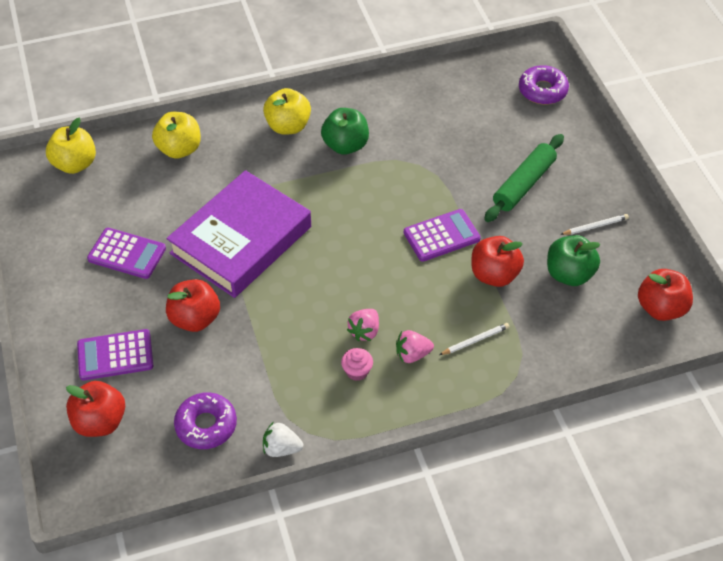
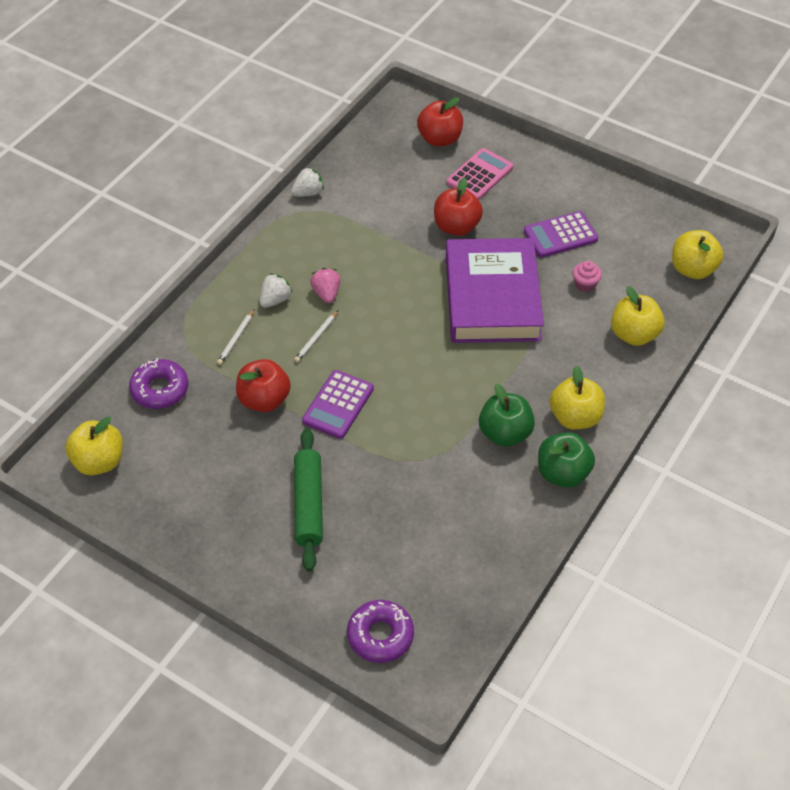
camera: 140 degrees right, 0 degrees up
purple calculator [77,329,153,380] -> pink calculator [447,148,514,200]
purple donut [174,392,237,449] -> purple donut moved to [129,358,188,409]
pink cupcake [341,348,373,381] -> pink cupcake moved to [573,261,602,292]
pink strawberry [396,330,434,363] -> white strawberry [260,273,293,308]
green apple [547,235,600,286] -> green apple moved to [538,432,595,488]
white pencil [560,214,629,235] -> white pencil moved to [294,311,338,363]
red apple [638,269,693,321] -> yellow apple [65,417,123,475]

